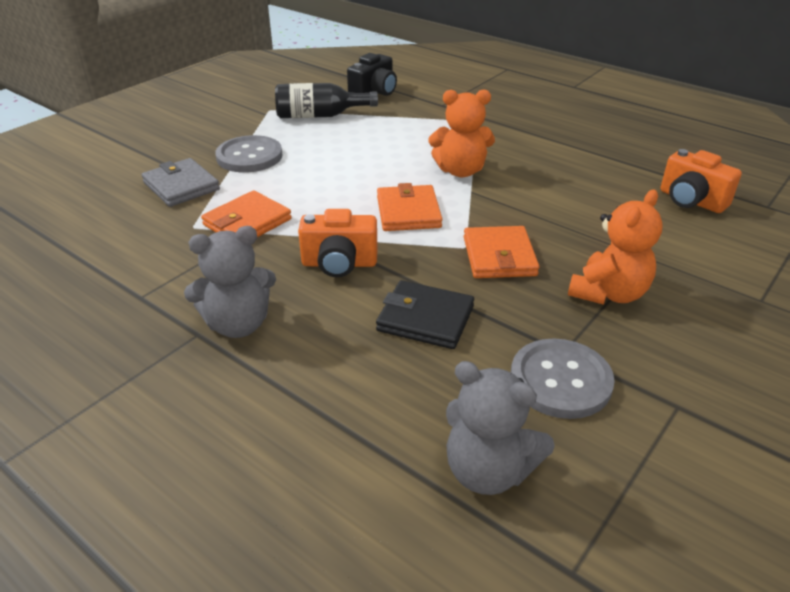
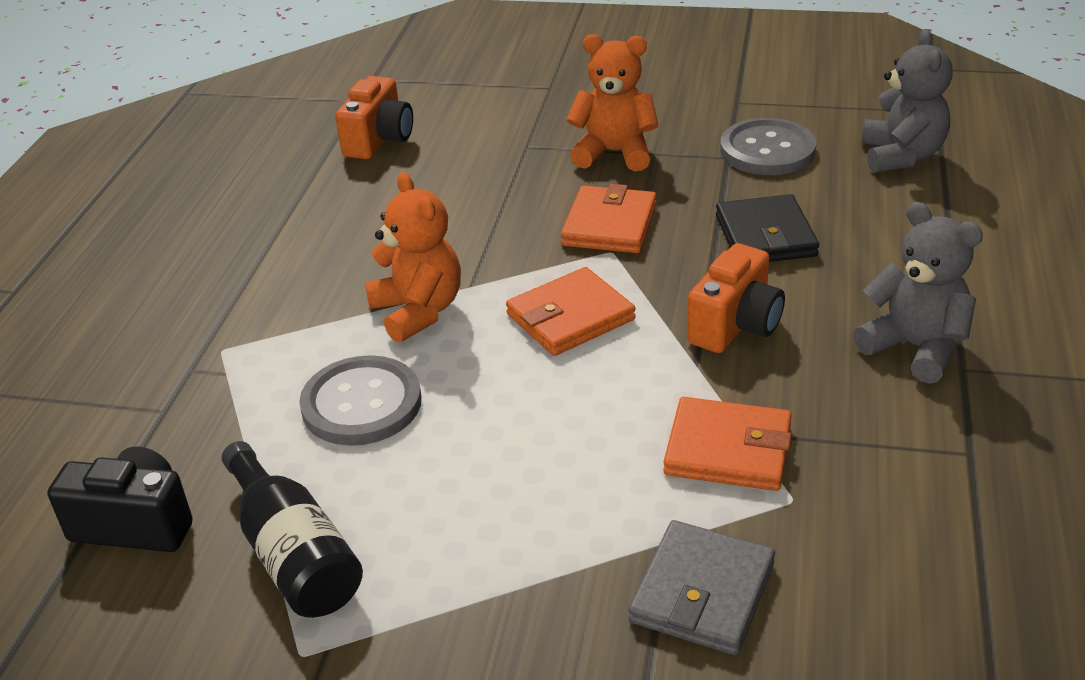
camera: 115 degrees left, 0 degrees up
grey button [215,135,283,172] -> grey button moved to [299,355,422,446]
orange camera [298,209,378,277] -> orange camera turned 60 degrees clockwise [687,243,785,353]
orange wallet [464,226,539,278] -> orange wallet turned 45 degrees counterclockwise [561,184,656,253]

